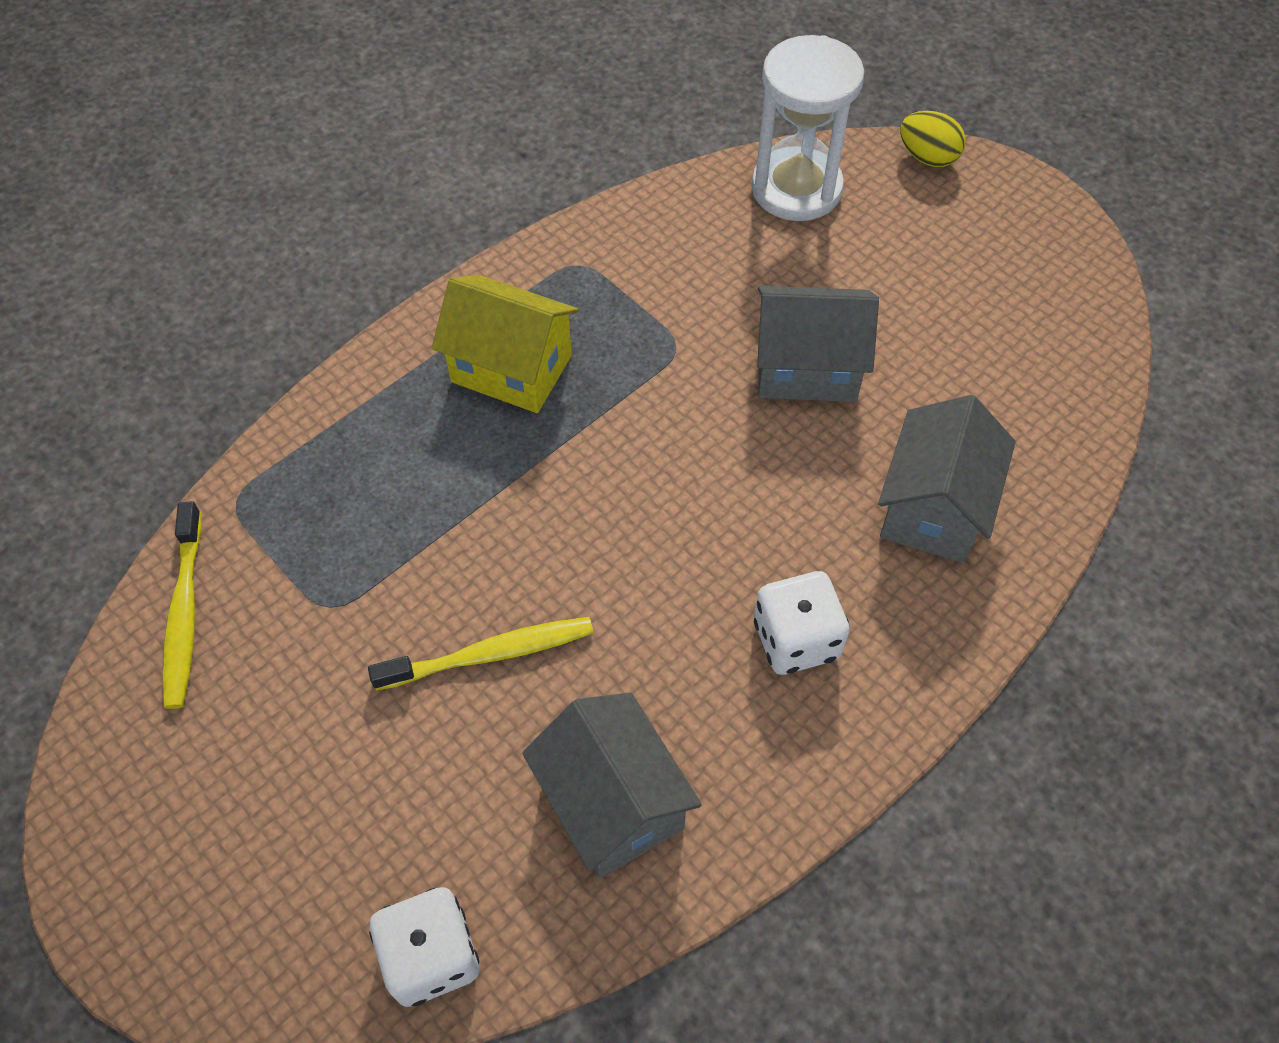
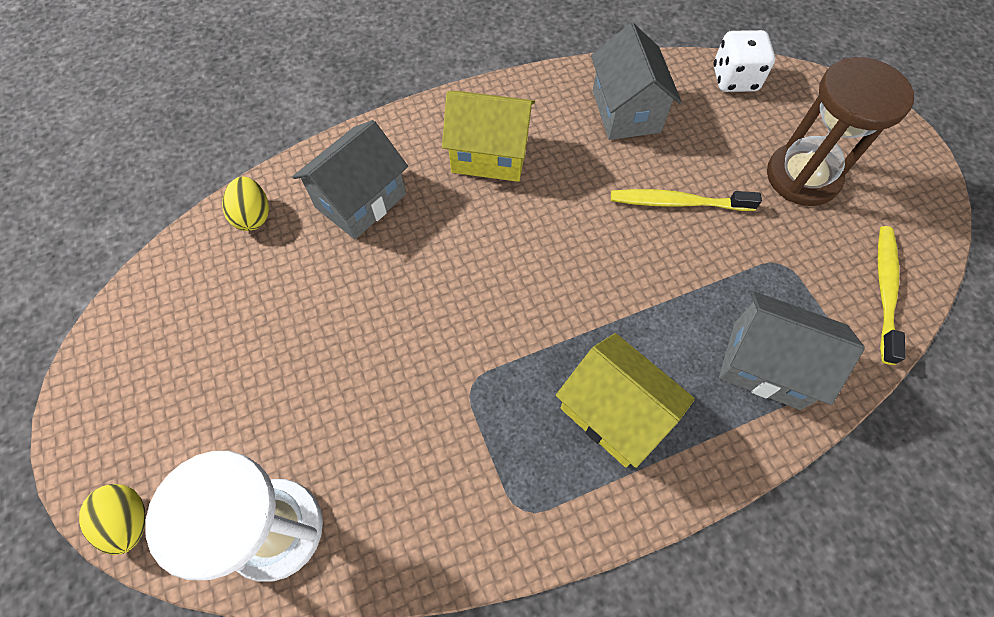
camera: 160 degrees left, 5 degrees up
white dice [754,571,850,675] -> yellow house [442,91,535,182]
grey house [757,286,879,402] -> grey house moved to [719,291,865,410]
none -> yellow egg [222,177,269,231]
none -> brown hourglass [767,57,914,206]

